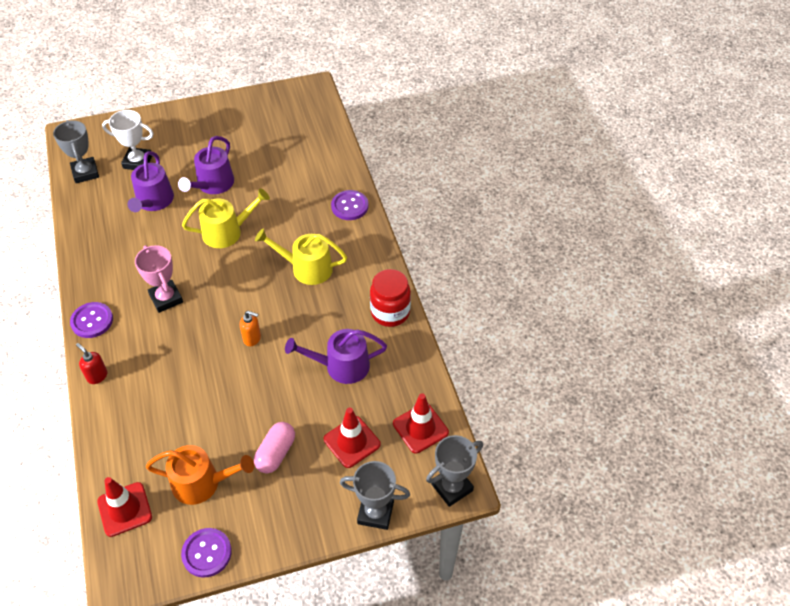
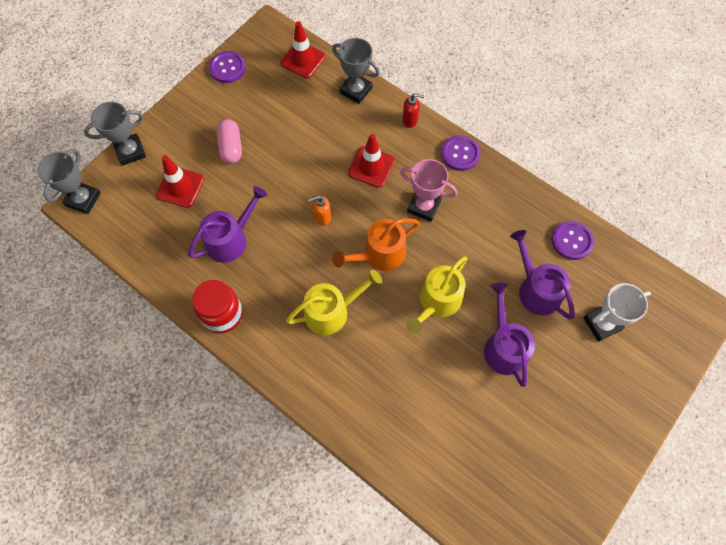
camera: 145 degrees right, 15 degrees up
grey trophy [53,120,99,183] -> grey trophy moved to [332,38,380,104]
orange watering can [146,445,254,505] -> orange watering can moved to [332,218,420,271]
purple button [331,190,368,220] -> purple button moved to [552,221,594,260]
red traffic cone [393,393,449,453] -> red traffic cone moved to [348,134,395,188]

